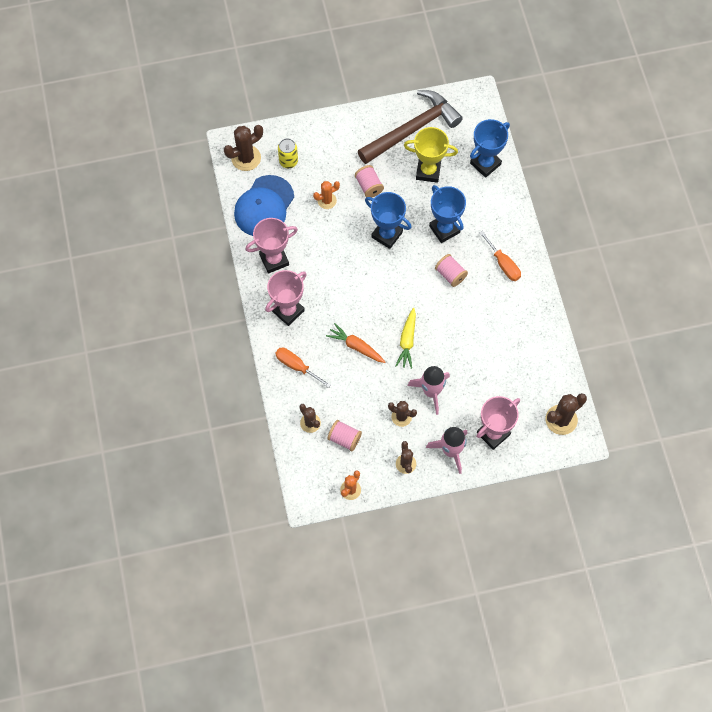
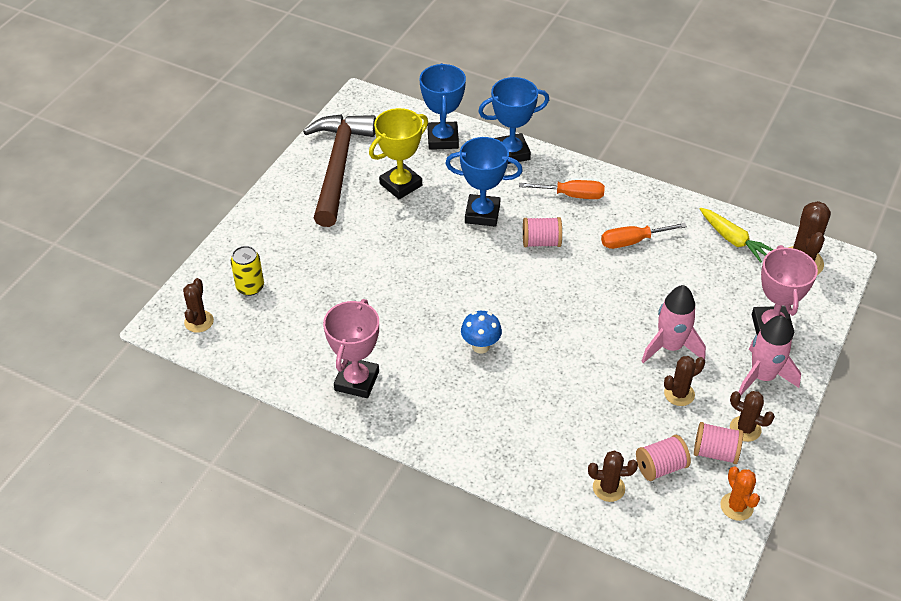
camera: 50 degrees left, 20 degrees down
brown cactus [224,125,263,171] -> brown cactus [183,278,214,333], size x0.64
blue cap [234,175,294,236] -> none
pink trophy [265,270,307,326] -> none
orange screwdriver [275,347,331,388] -> orange screwdriver moved to [601,223,687,249]
orange cactus [313,181,340,209] -> none
orange carrot [326,323,385,363] -> none
pink spool [355,165,384,197] -> pink spool moved to [694,422,743,464]
blue trophy [365,192,412,249] -> blue trophy moved to [478,77,549,164]
yellow carrot [395,308,416,369] -> yellow carrot moved to [700,208,774,263]
none -> blue mushroom [461,311,502,354]

